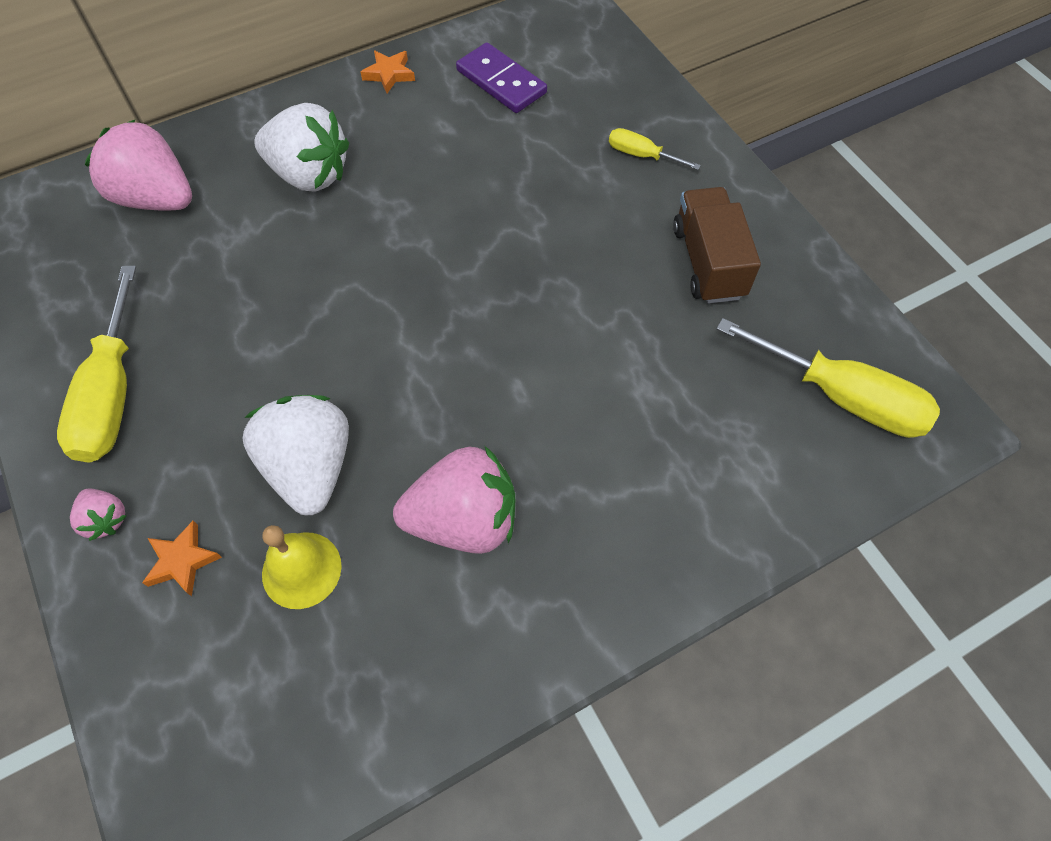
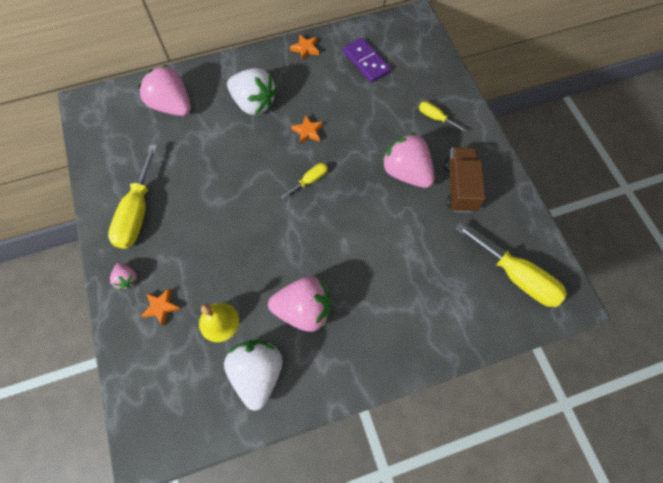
camera: 10 degrees right, 5 degrees up
white strawberry [242,395,349,516] -> white strawberry moved to [224,340,283,411]
none -> yellow screwdriver [280,163,328,199]
none -> orange star [291,115,323,144]
none -> pink strawberry [382,133,435,188]

